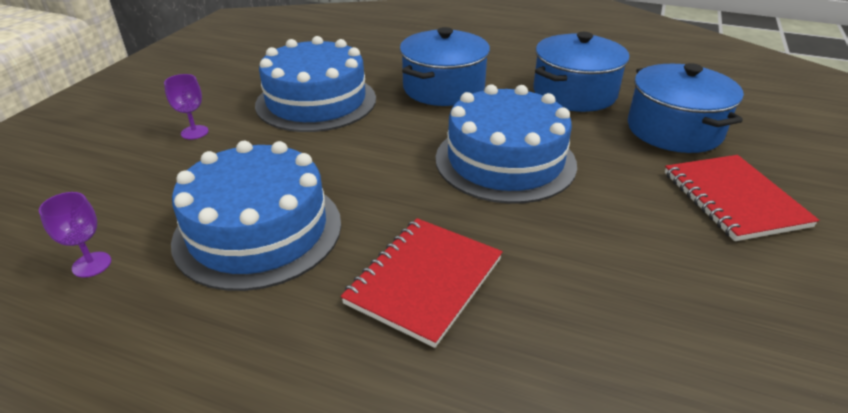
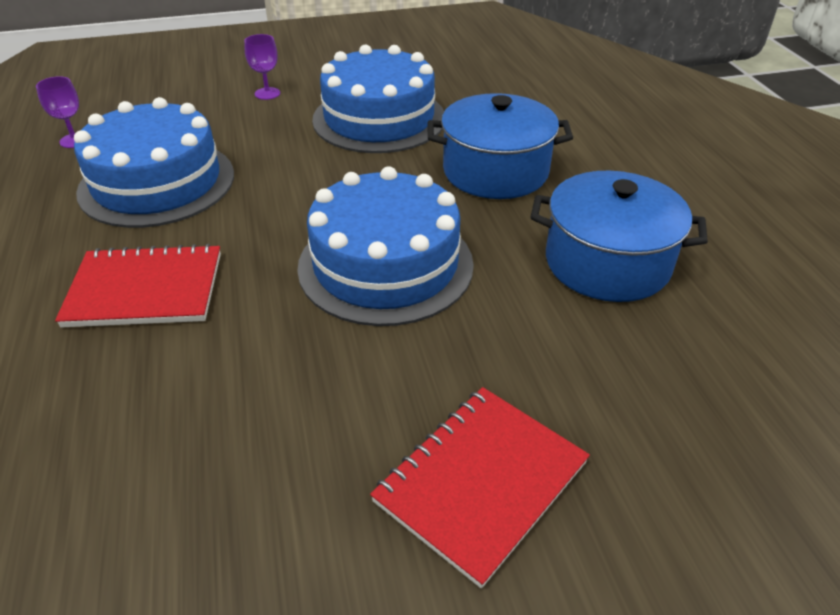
camera: 55 degrees right, 5 degrees up
blue pot [628,63,744,153] -> none

